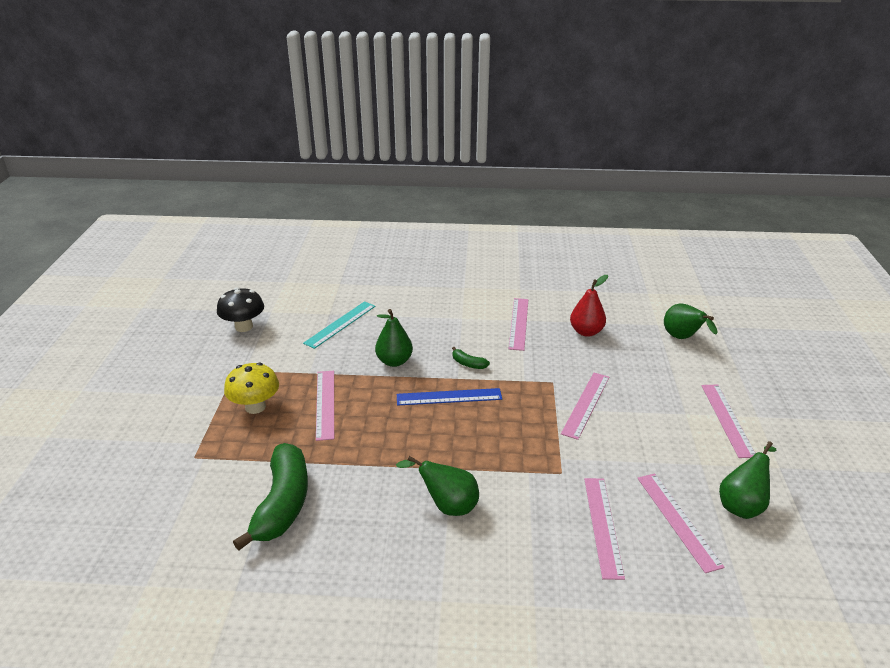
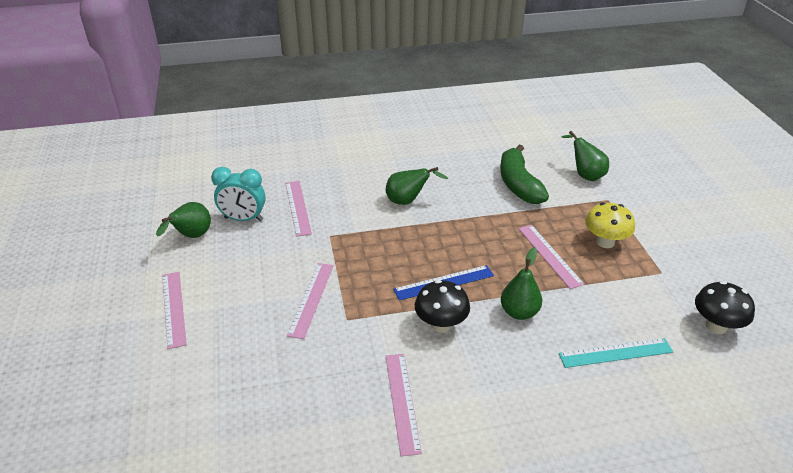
camera: 165 degrees right, 5 degrees up
turquoise ruler [303,301,375,349] -> turquoise ruler turned 60 degrees clockwise [558,338,673,368]
green banana [452,347,490,369] -> black mushroom [415,280,470,333]
red pear [570,275,608,337] -> none
pink ruler [638,473,725,573] -> turquoise clock [211,167,266,221]
green pear [664,303,718,339] -> green pear moved to [562,131,609,181]

